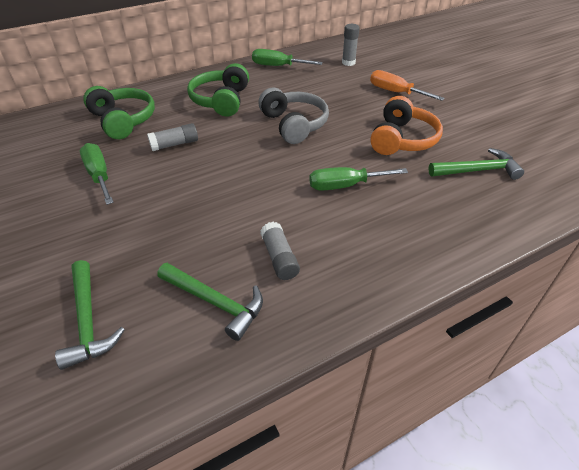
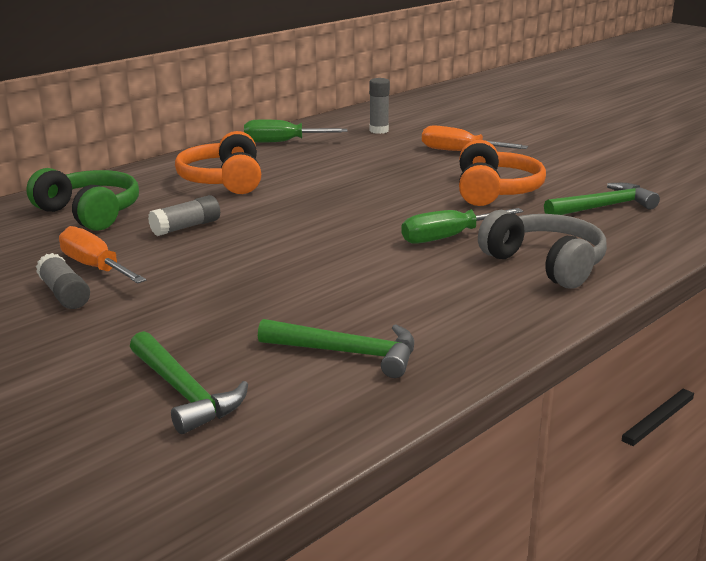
camera: 15 degrees left, 20 degrees down
green screwdriver [80,143,114,205] -> orange screwdriver [59,226,146,284]
green headphones [187,63,249,117] -> orange headphones [175,131,261,194]
grey headphones [258,87,329,144] -> grey headphones moved to [478,210,607,289]
grey glue stick [260,222,300,280] -> grey glue stick moved to [36,253,90,309]

